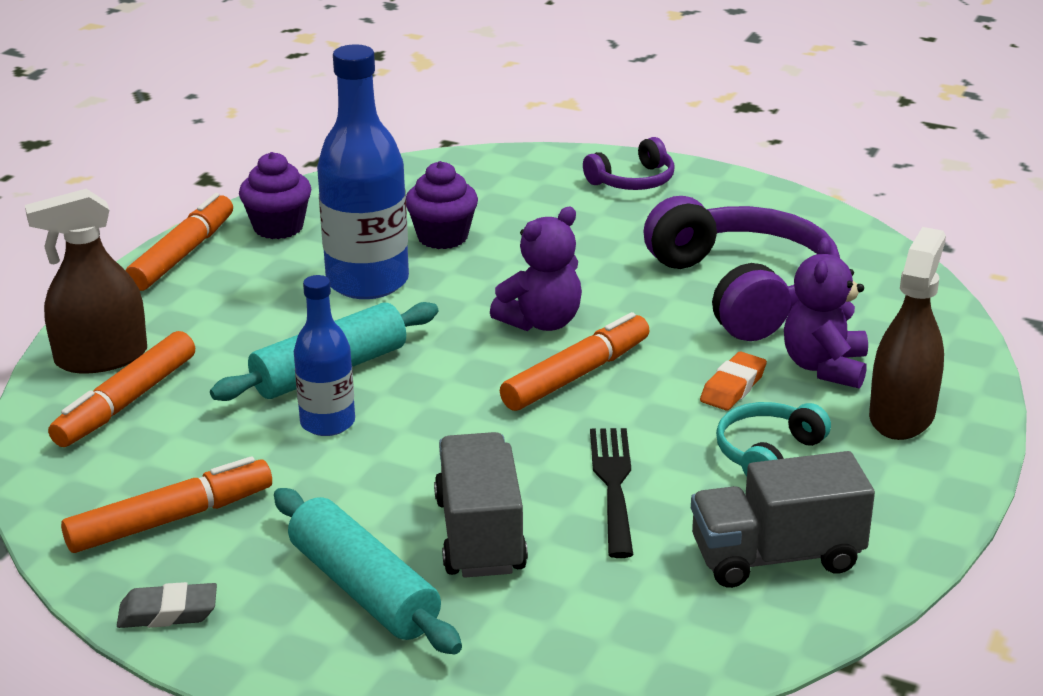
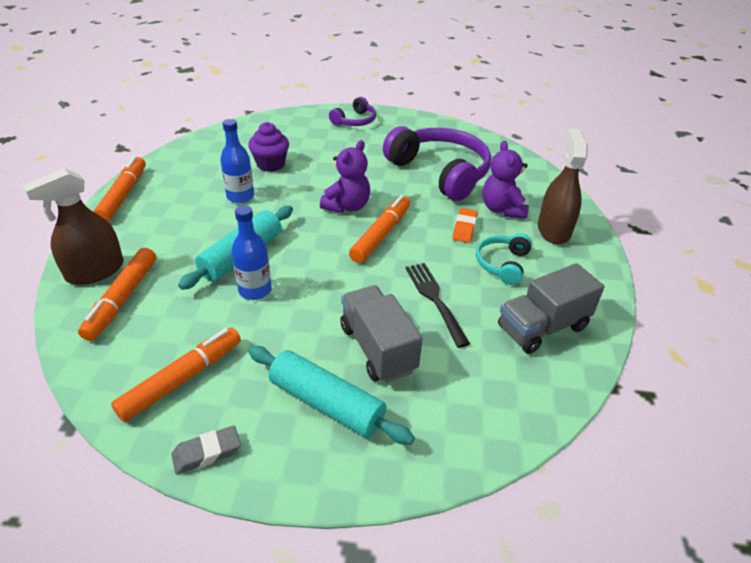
camera: 20 degrees left, 10 degrees up
purple cupcake [239,152,311,239] -> none
blue bottle [317,44,409,299] -> blue bottle [220,119,254,203], size x0.59

